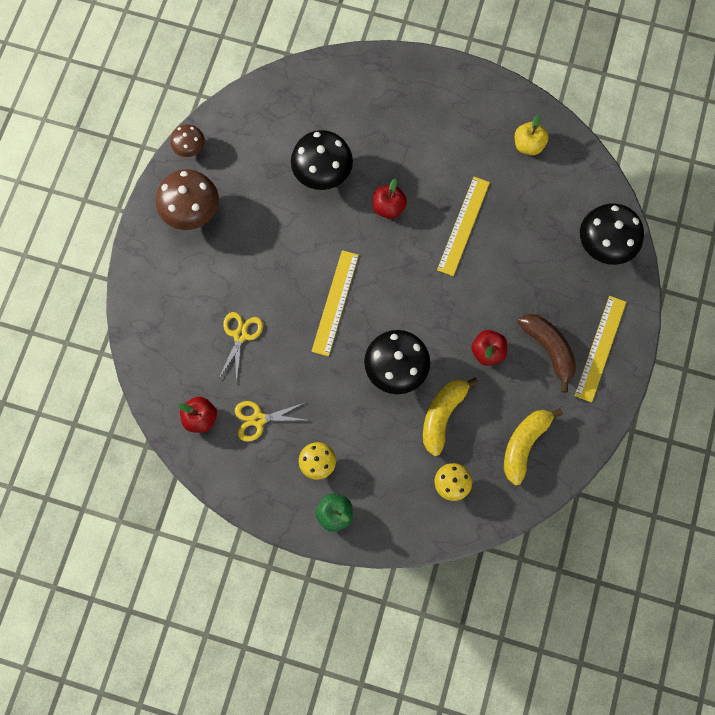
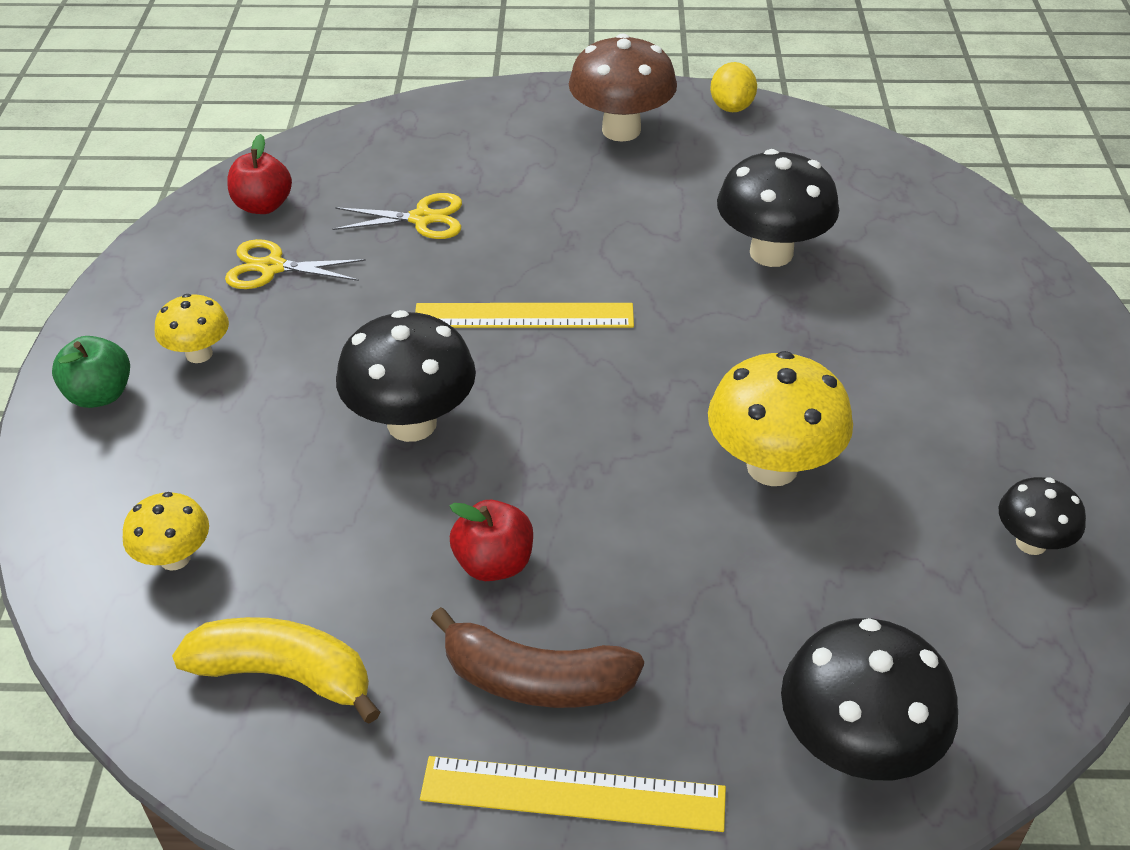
camera: 75 degrees right, 30 degrees down
brown mushroom [171,124,205,157] -> yellow lemon [710,62,757,112]
yellow scissors [235,401,305,442] -> yellow scissors turned 60 degrees counterclockwise [225,239,366,289]
red apple [373,178,407,219] -> none
yellow banana [423,378,478,456] -> none
yellow ruler [437,177,490,276] -> yellow mushroom [708,351,853,486]
yellow apple [515,114,549,155] -> black mushroom [999,477,1086,555]
brown banana [518,314,576,393] -> brown banana turned 60 degrees clockwise [431,607,644,708]

